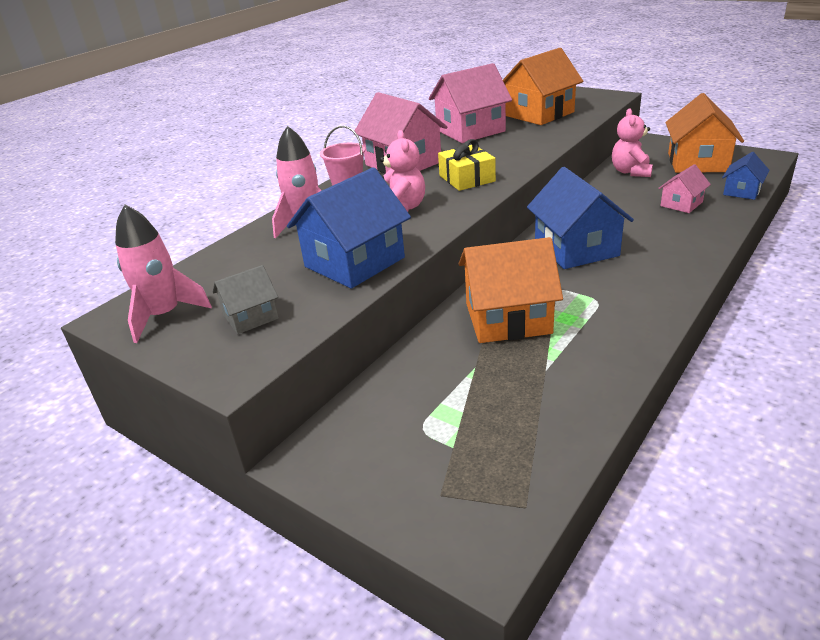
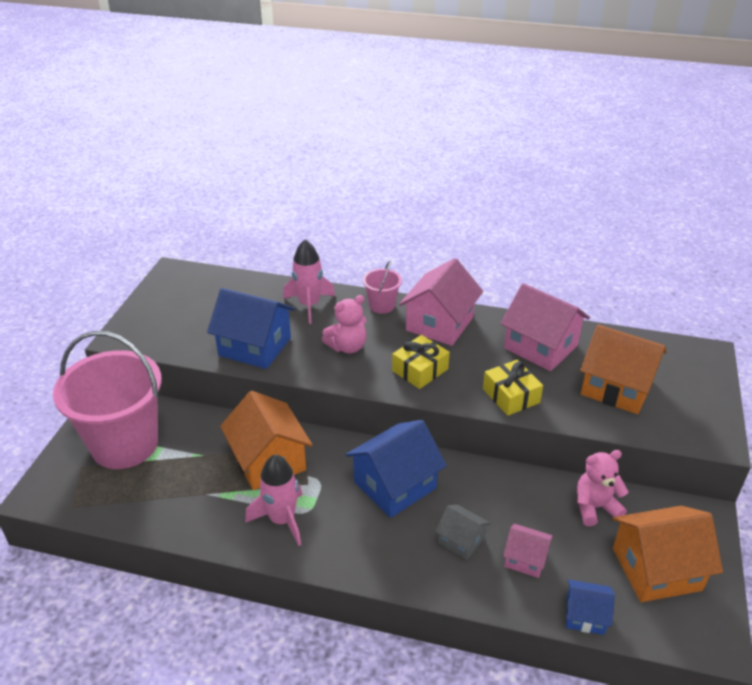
camera: 65 degrees right, 5 degrees up
pink rocket [115,205,212,343] -> pink rocket moved to [245,454,302,546]
grey house [213,265,279,334] -> grey house moved to [435,504,490,560]
none -> pink bucket [53,331,162,469]
none -> yellow gift [483,360,543,416]

